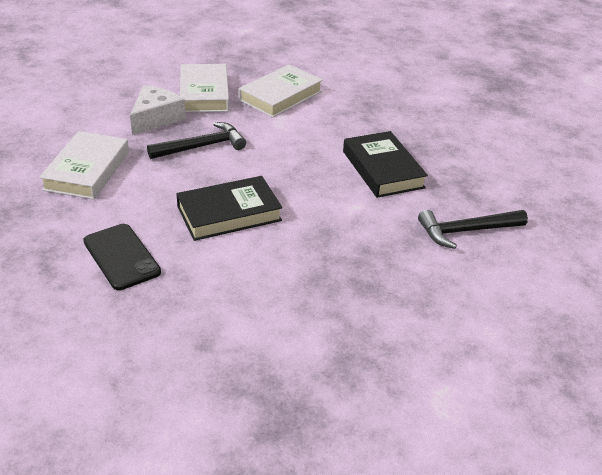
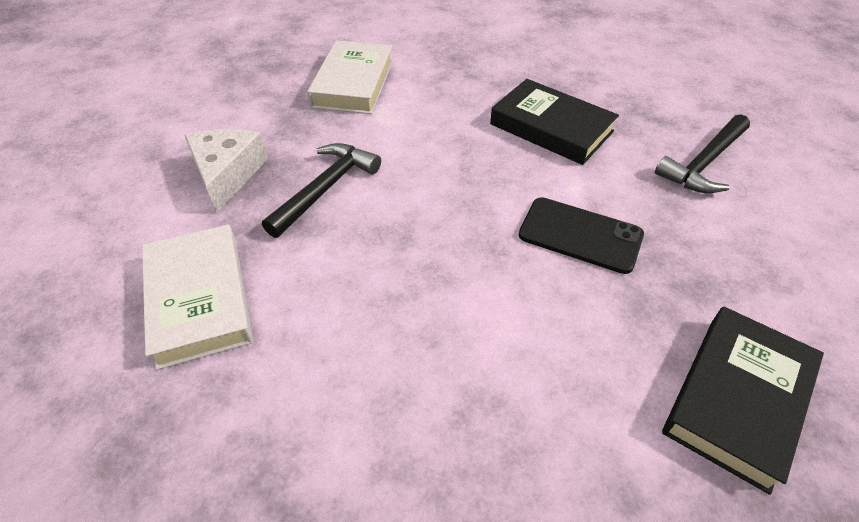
camera: 30 degrees left, 10 degrees up
black phone [83,224,161,290] -> black phone moved to [519,197,644,274]
black book [176,176,282,241] -> black book moved to [662,306,824,495]
white book [180,64,229,113] -> none

